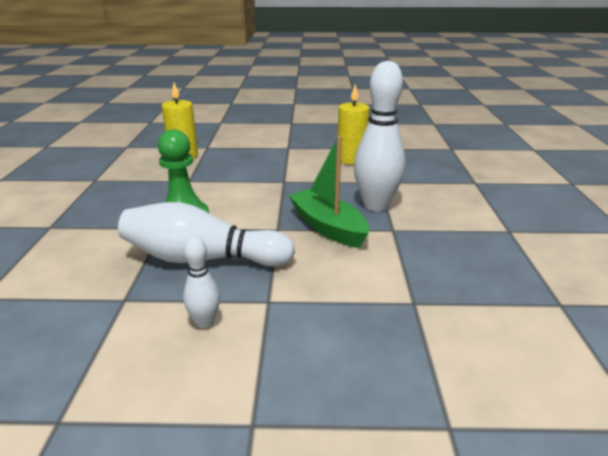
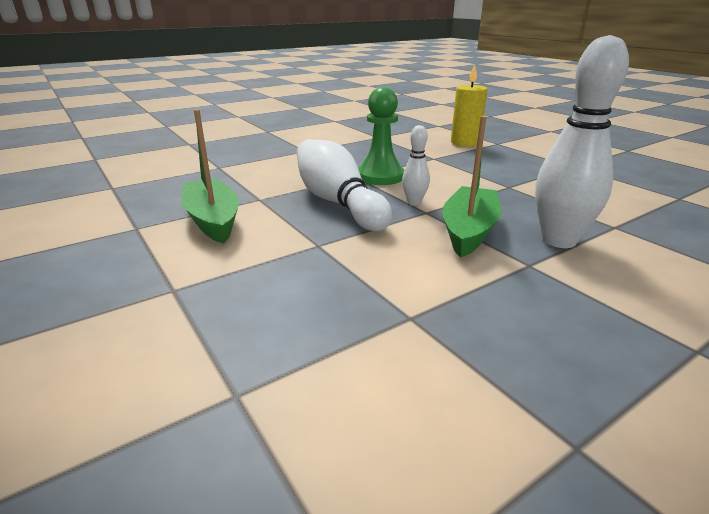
camera: 55 degrees right, 0 degrees up
white bowling pin [183,236,220,328] -> white bowling pin moved to [402,125,430,205]
yellow candle [338,84,369,165] -> none
none -> green boat [181,109,239,243]

